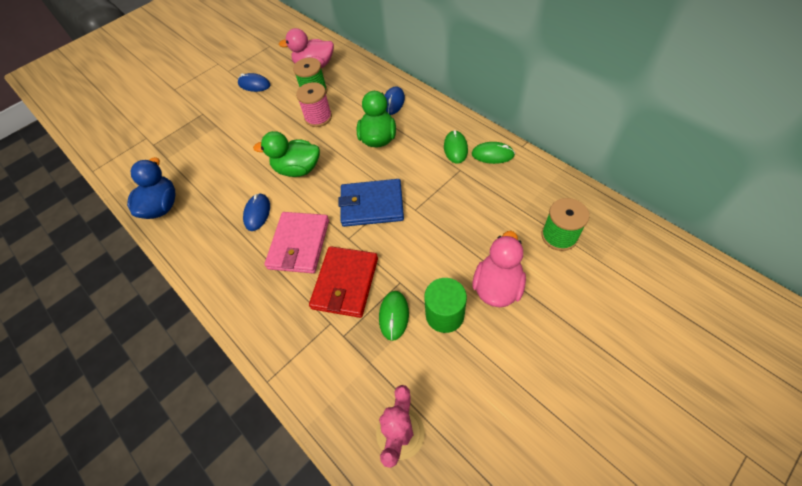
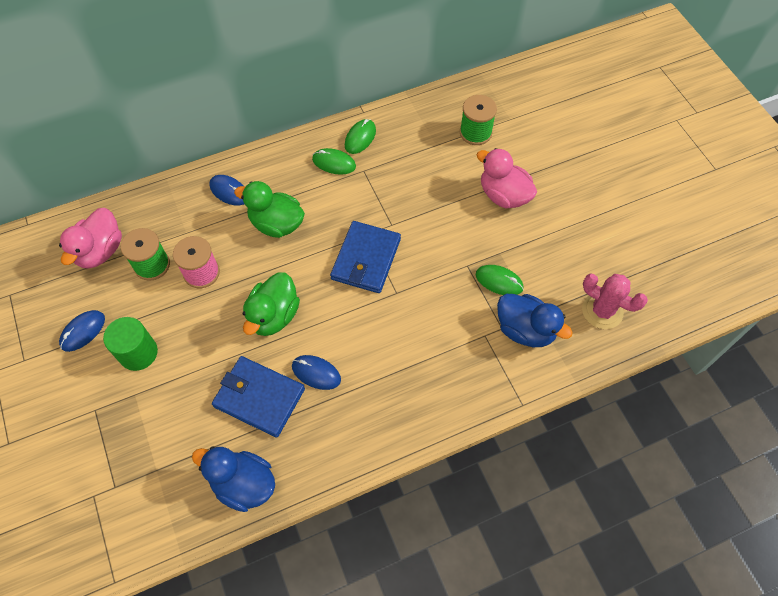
camera: 75 degrees left, 5 degrees up
pink wallet [264,212,329,273] -> none
red wallet [309,246,378,318] -> none
green cylinder [424,278,467,333] -> green cylinder moved to [103,317,158,371]
none -> blue wallet [212,356,305,438]
none -> blue duck [497,294,573,347]

